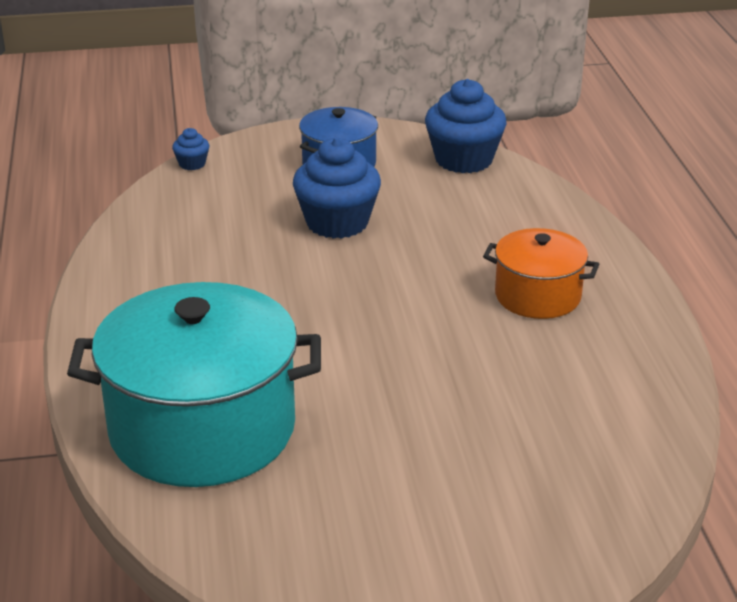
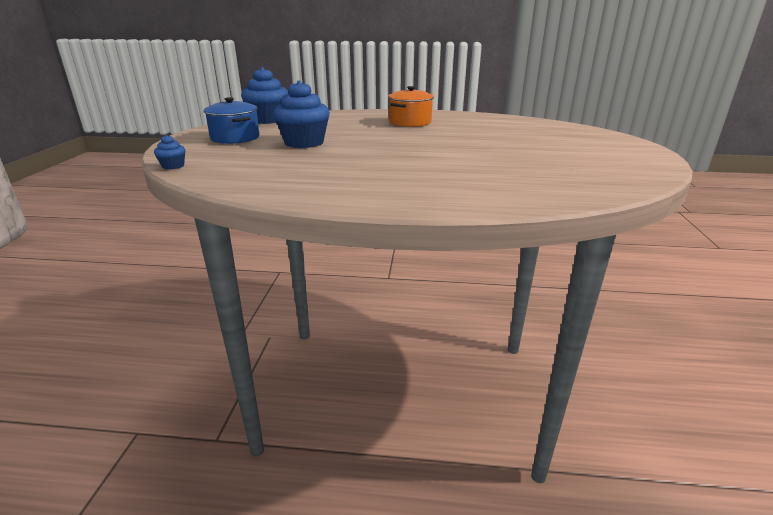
camera: 75 degrees left, 5 degrees down
turquoise pot [67,282,321,487] -> none

